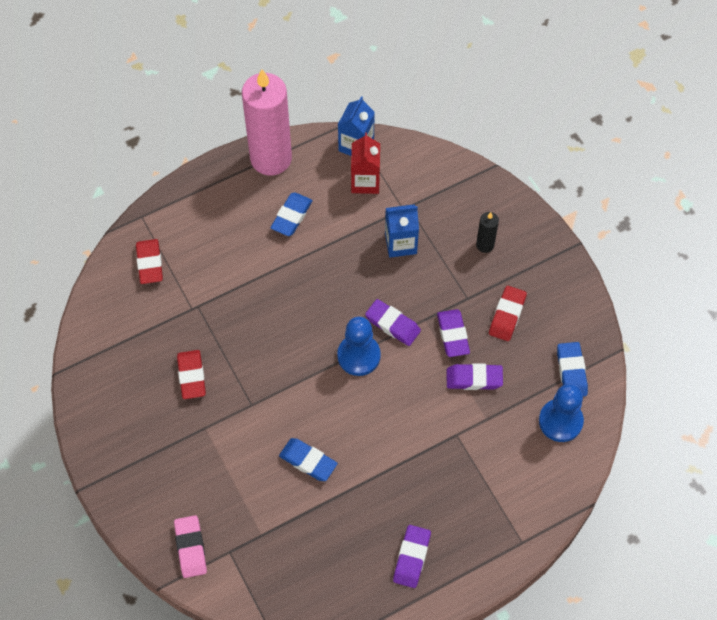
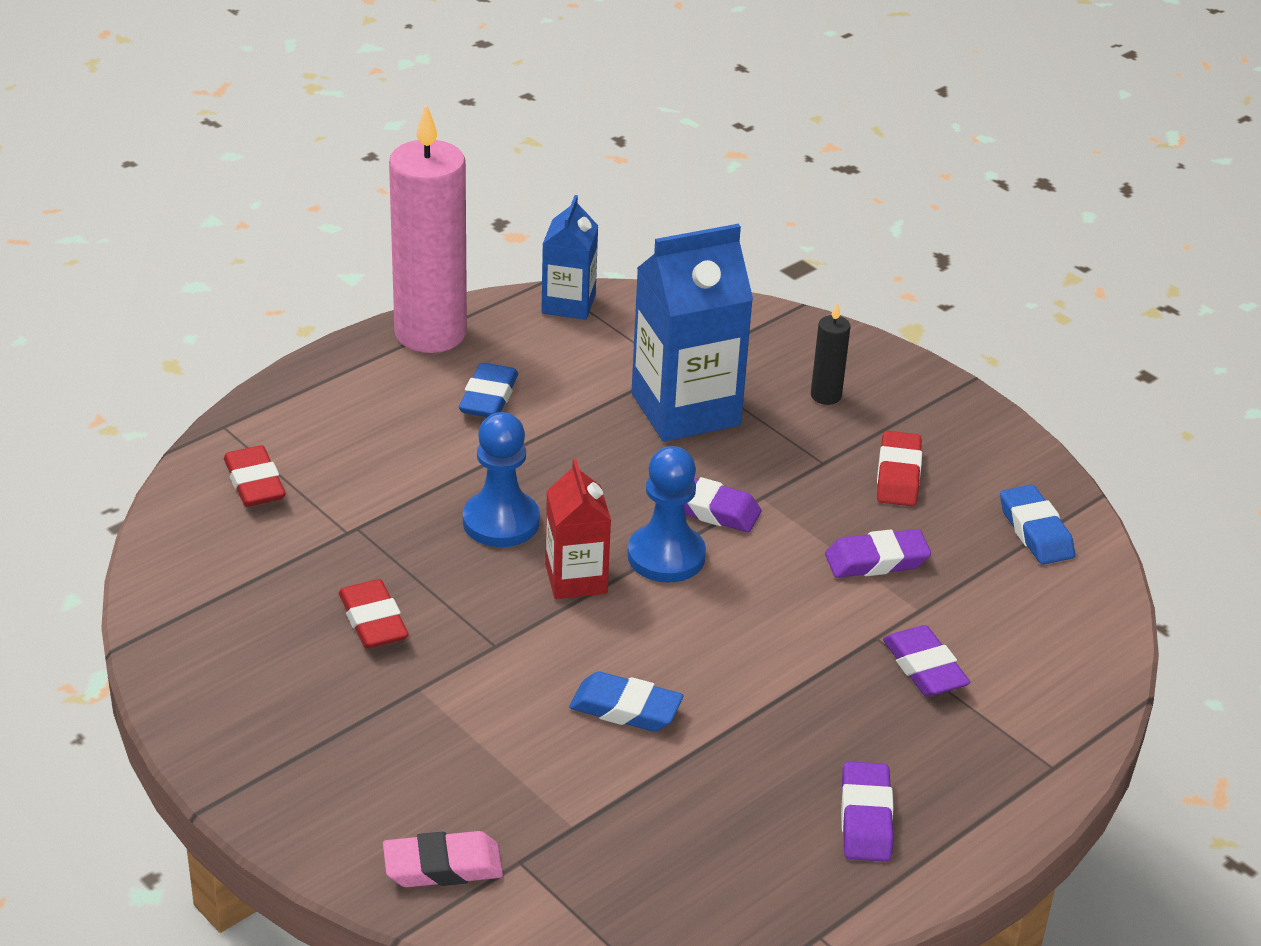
camera: 15 degrees left, 25 degrees down
pink eraser [174,515,207,578] -> pink eraser turned 75 degrees counterclockwise [383,831,503,887]
red carton [351,133,380,194] -> red carton moved to [545,459,611,599]
blue carton [385,204,419,258] -> blue carton [631,224,753,442], size x1.74
purple eraser [437,309,470,357] -> purple eraser moved to [883,625,970,697]
blue pawn [539,384,584,442] -> blue pawn moved to [463,412,540,547]

